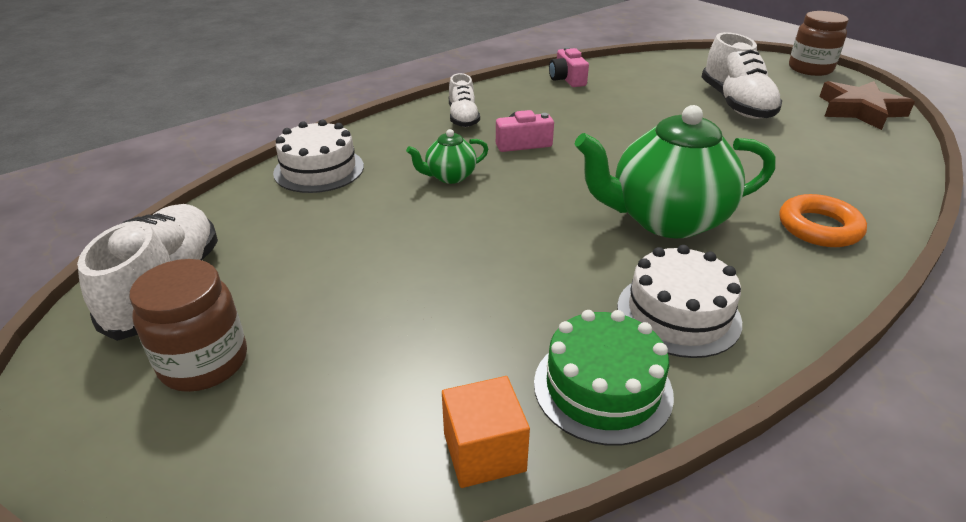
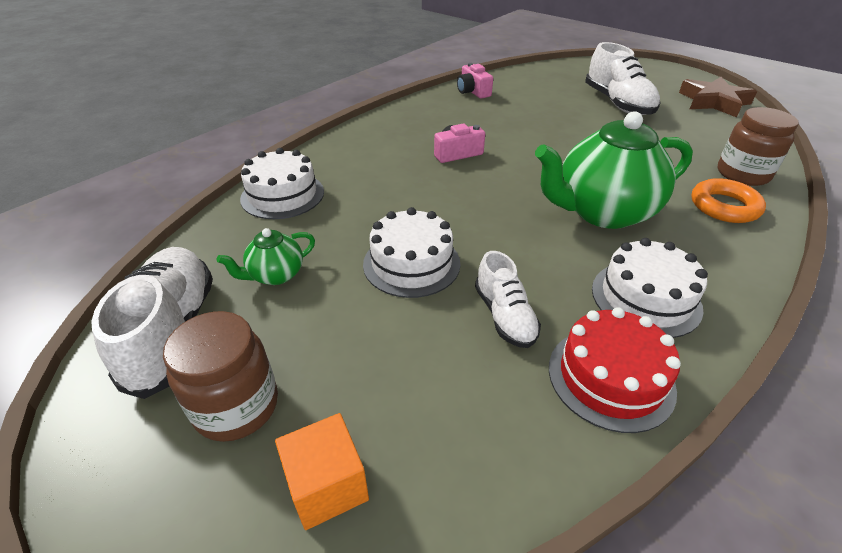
camera: 10 degrees left, 5 degrees up
green teapot [406,129,488,184] -> green teapot moved to [217,228,315,285]
orange cube [442,376,530,488] -> orange cube moved to [275,413,369,530]
white shoe [449,73,480,127] -> white shoe moved to [475,251,541,348]
green cake [534,310,674,446] -> red cake [549,307,681,433]
brown jar [789,11,849,76] -> brown jar moved to [717,107,799,186]
none -> white cake [363,207,460,298]

